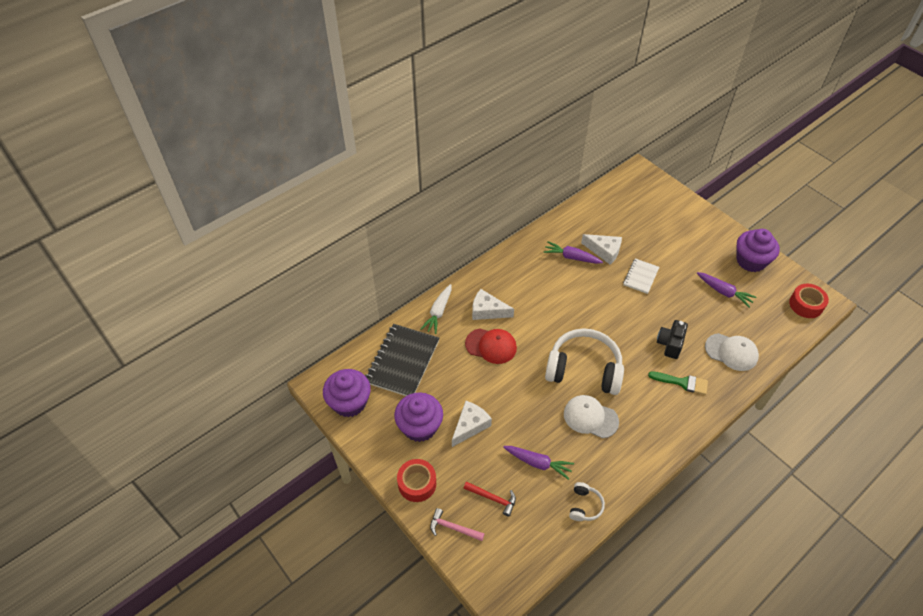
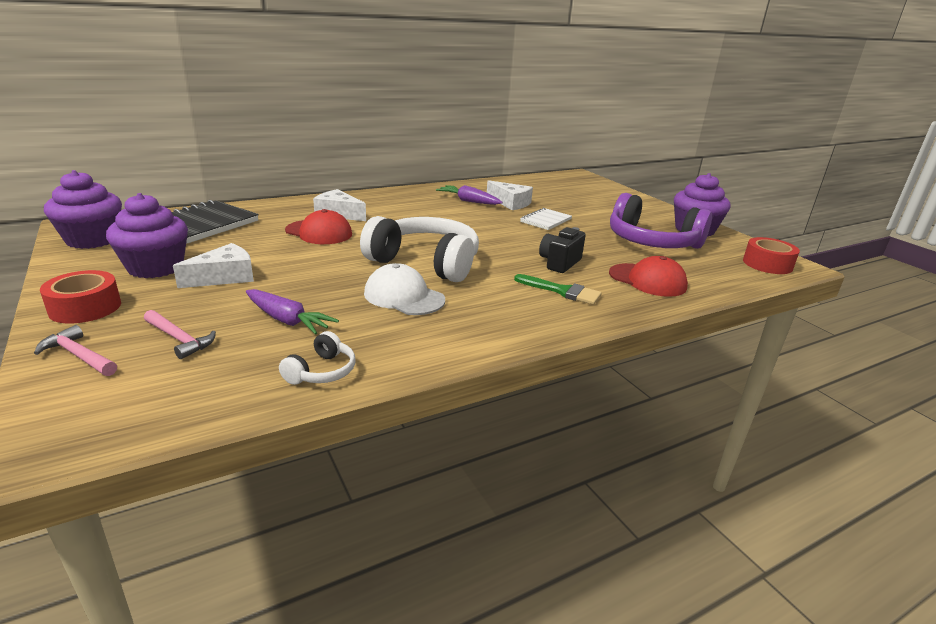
camera: 10 degrees right, 25 degrees down
white carrot [421,284,452,334] -> none
red hammer [464,481,516,517] -> pink hammer [144,310,216,359]
purple carrot [697,272,757,308] -> purple headphones [610,193,712,249]
white cap [705,333,759,371] -> red cap [609,256,688,297]

